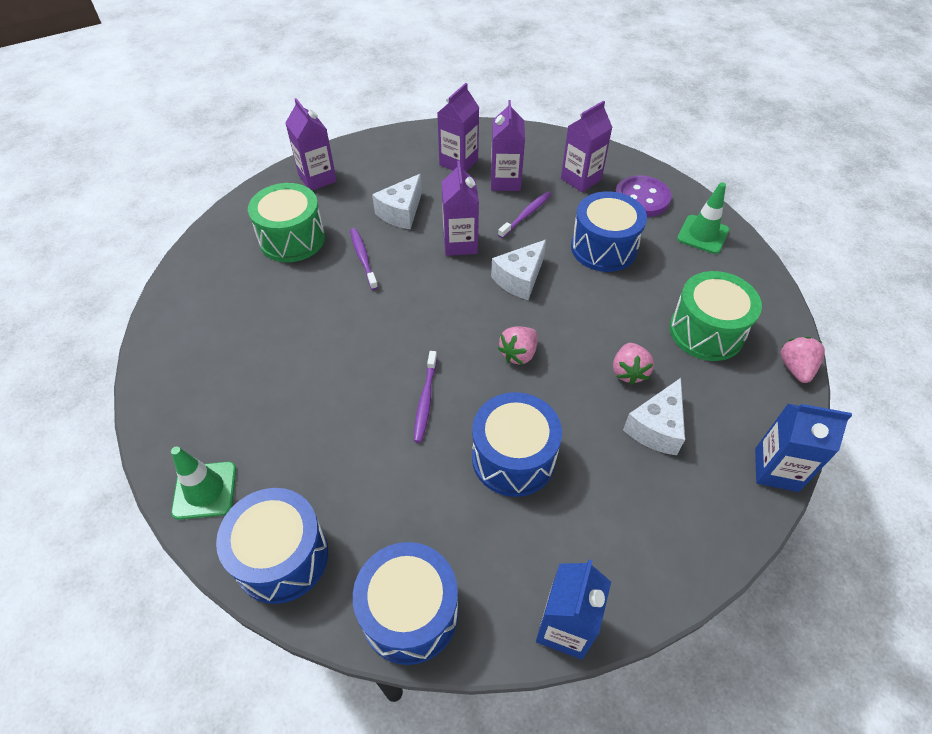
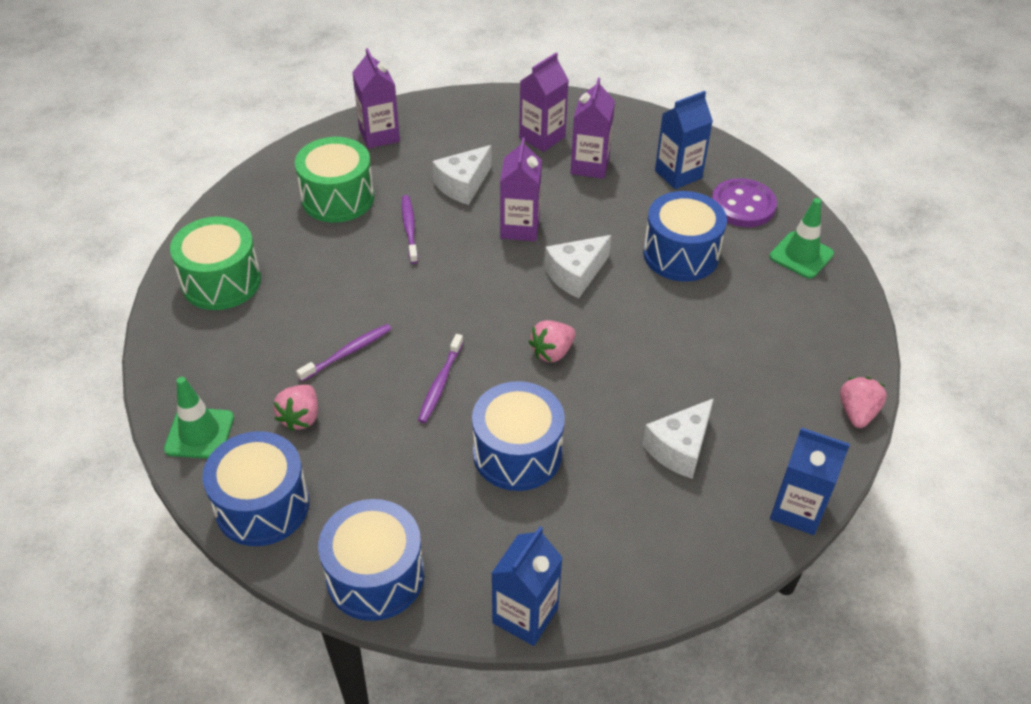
camera: 10 degrees right, 5 degrees down
purple toothbrush [498,191,552,238] -> purple toothbrush moved to [296,324,392,382]
purple carton [561,100,613,192] -> blue carton [655,91,713,189]
pink strawberry [613,343,654,385] -> pink strawberry moved to [273,385,318,431]
green drum [670,271,762,361] -> green drum moved to [170,217,261,310]

